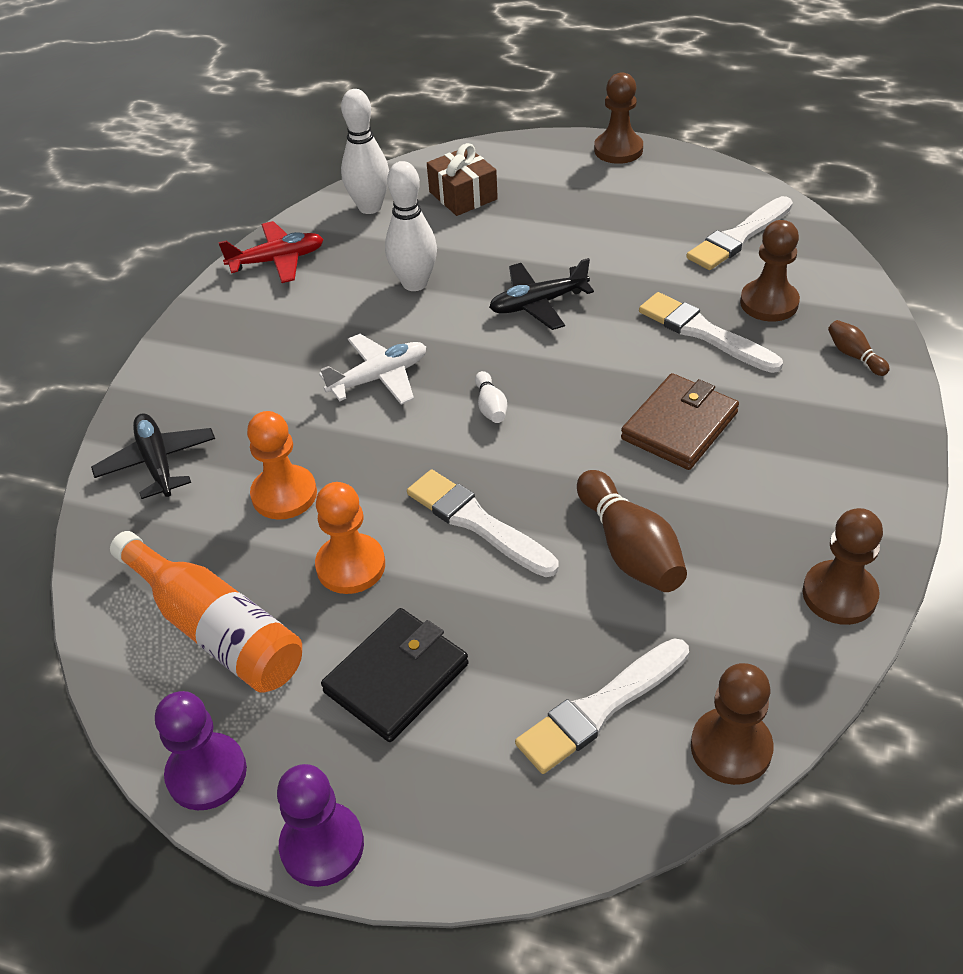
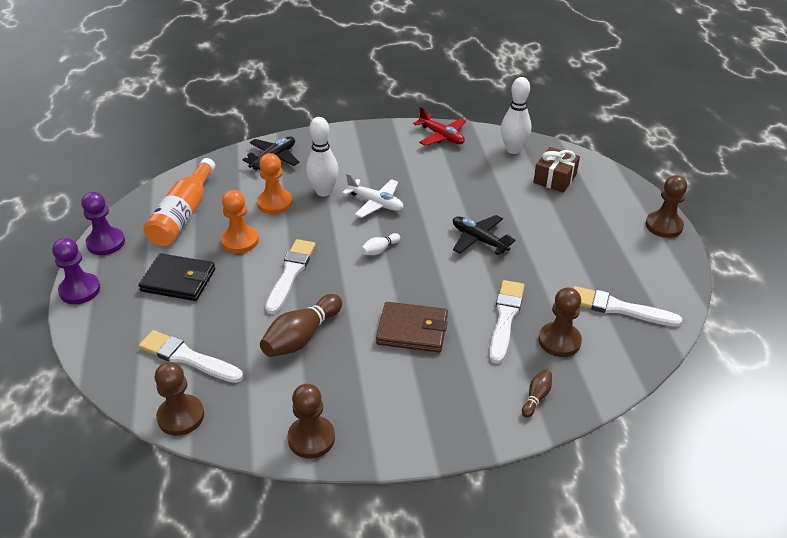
camera: 60 degrees right, 5 degrees down
white bowling pin [385,161,437,291] -> white bowling pin moved to [306,117,339,196]

